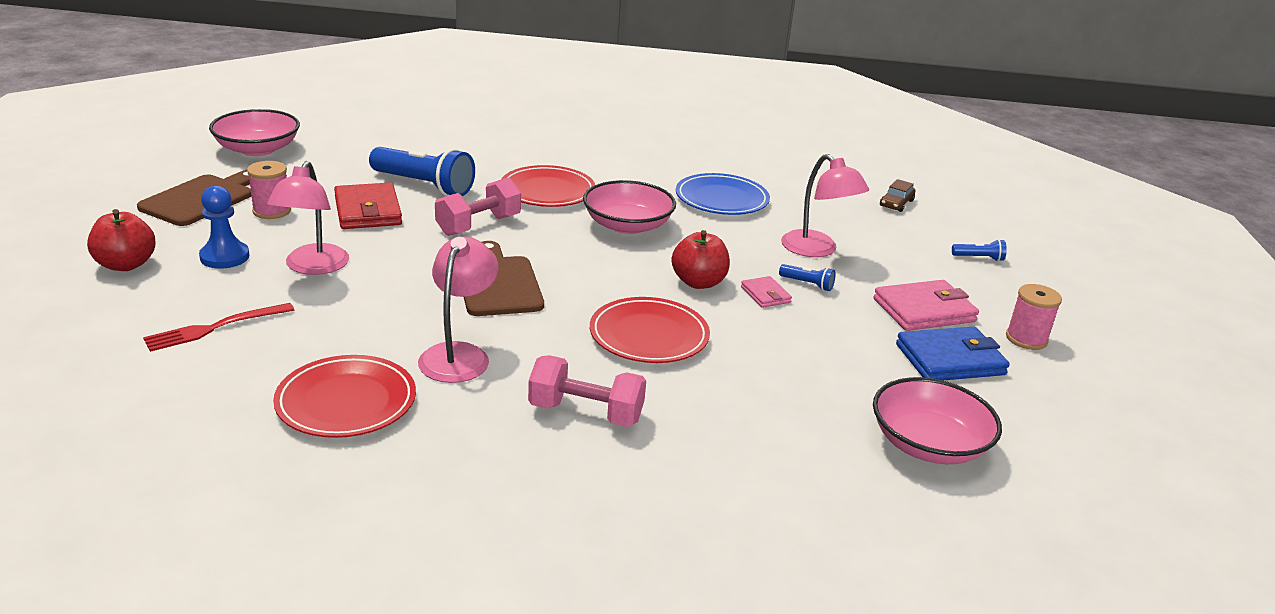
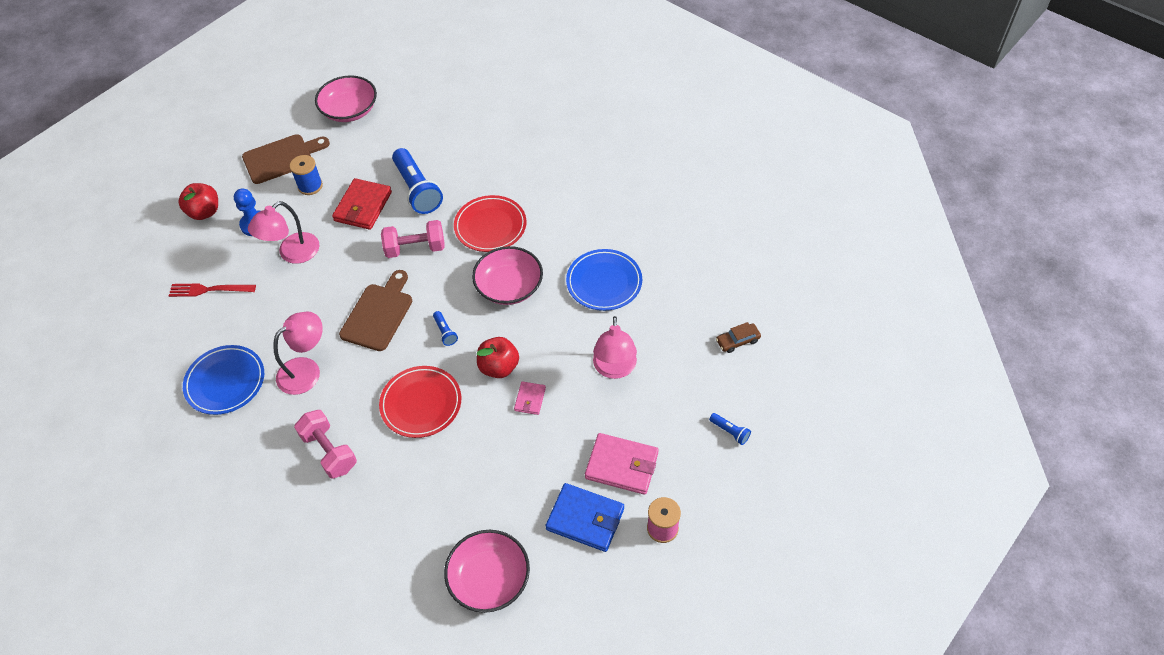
camera: 40 degrees right, 25 degrees up
pink spool [247,161,291,219] -> blue spool [290,155,323,195]
red plate [273,355,416,438] -> blue plate [183,345,264,415]
blue flashlight [779,264,836,291] -> blue flashlight moved to [433,311,458,346]

